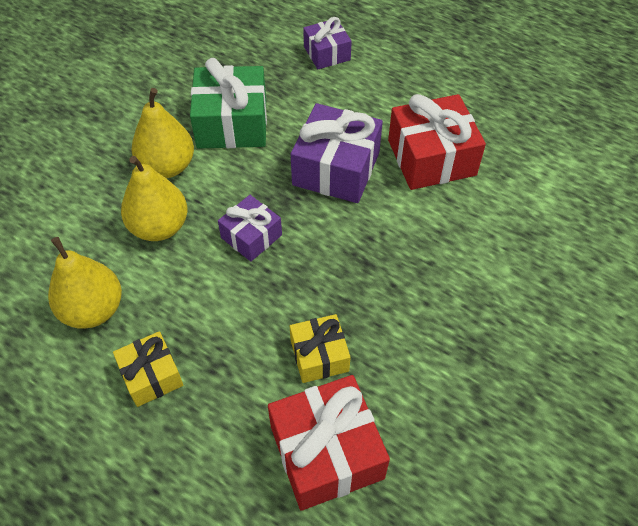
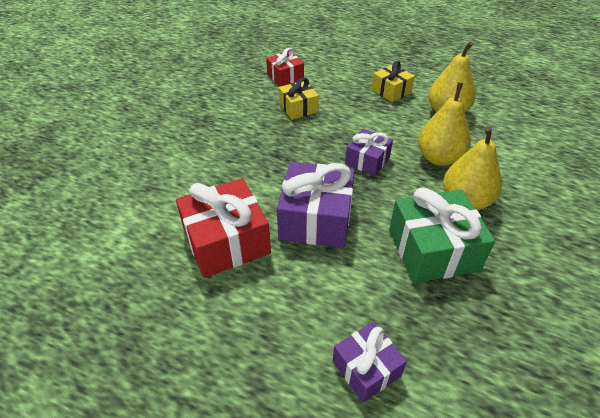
camera: 170 degrees right, 10 degrees down
red gift [268,375,390,511] -> red gift [266,48,304,86], size x0.59

